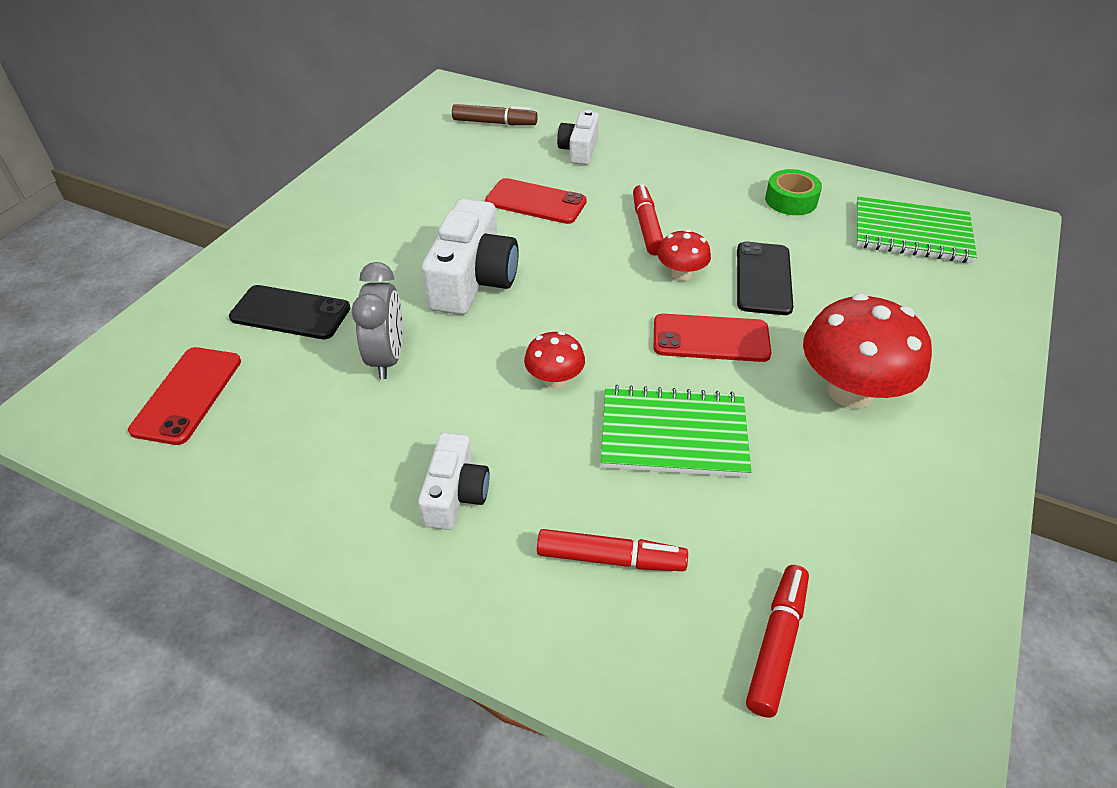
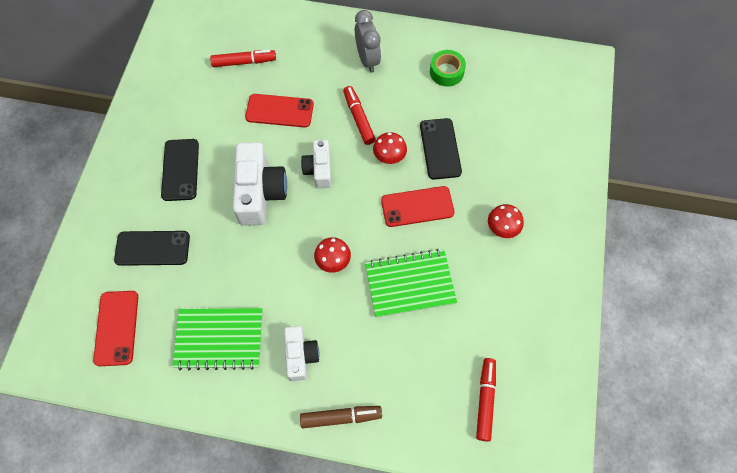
camera: 15 degrees left, 20 degrees up
grey clock [352,262,403,379] -> grey clock moved to [355,10,381,73]
brown marker [452,104,538,125] -> brown marker moved to [300,406,382,428]
red marker [537,529,688,571] -> red marker moved to [210,50,276,67]
white camera [557,110,599,165] -> white camera moved to [301,140,332,188]
red mushroom [803,294,932,409] -> red mushroom [488,204,524,238], size x0.52
green notebook [856,197,977,263] -> green notebook moved to [172,308,263,370]
none -> black phone [161,139,199,201]

